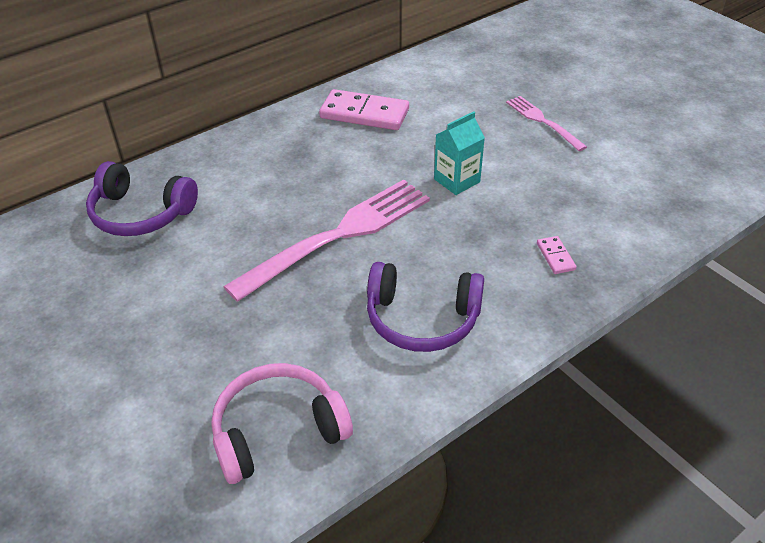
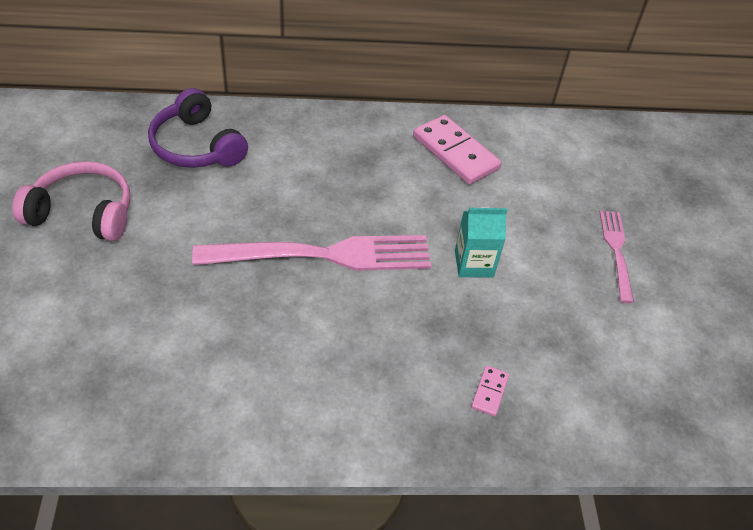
camera: 30 degrees right, 5 degrees up
pink headphones [211,363,353,484] -> pink headphones moved to [12,161,130,241]
purple headphones [367,262,484,352] -> none

